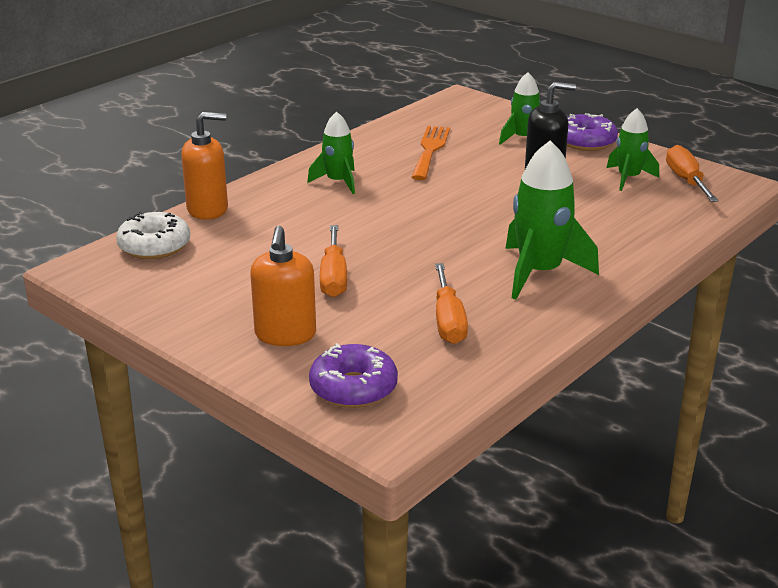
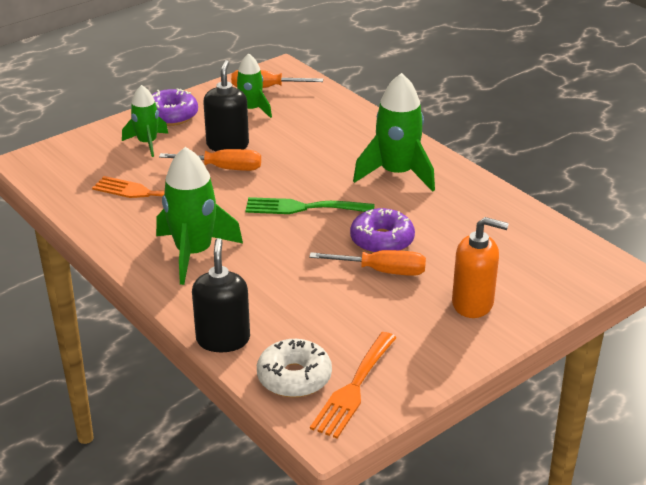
camera: 80 degrees left, 5 degrees up
orange soap dispenser [181,112,228,220] -> black soap dispenser [192,238,250,352]
green rocket [307,111,355,194] -> green rocket [156,147,243,285], size x1.64
purple donut [309,343,398,408] -> purple donut moved to [350,208,415,253]
orange screwdriver [435,263,468,344] -> orange screwdriver moved to [159,149,261,171]
none -> green fork [245,197,374,214]
none -> orange fork [310,332,397,439]

